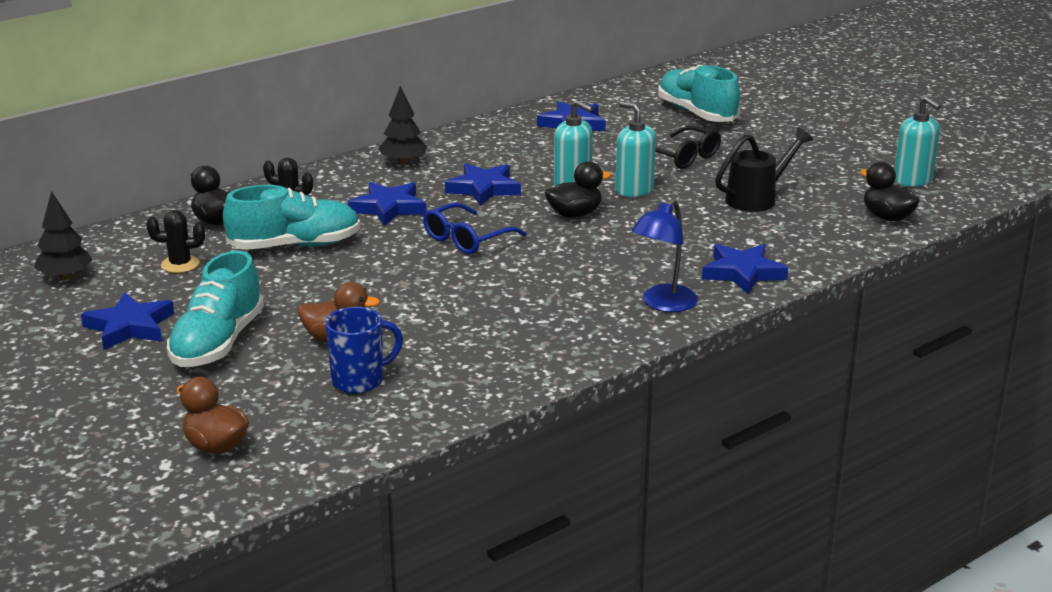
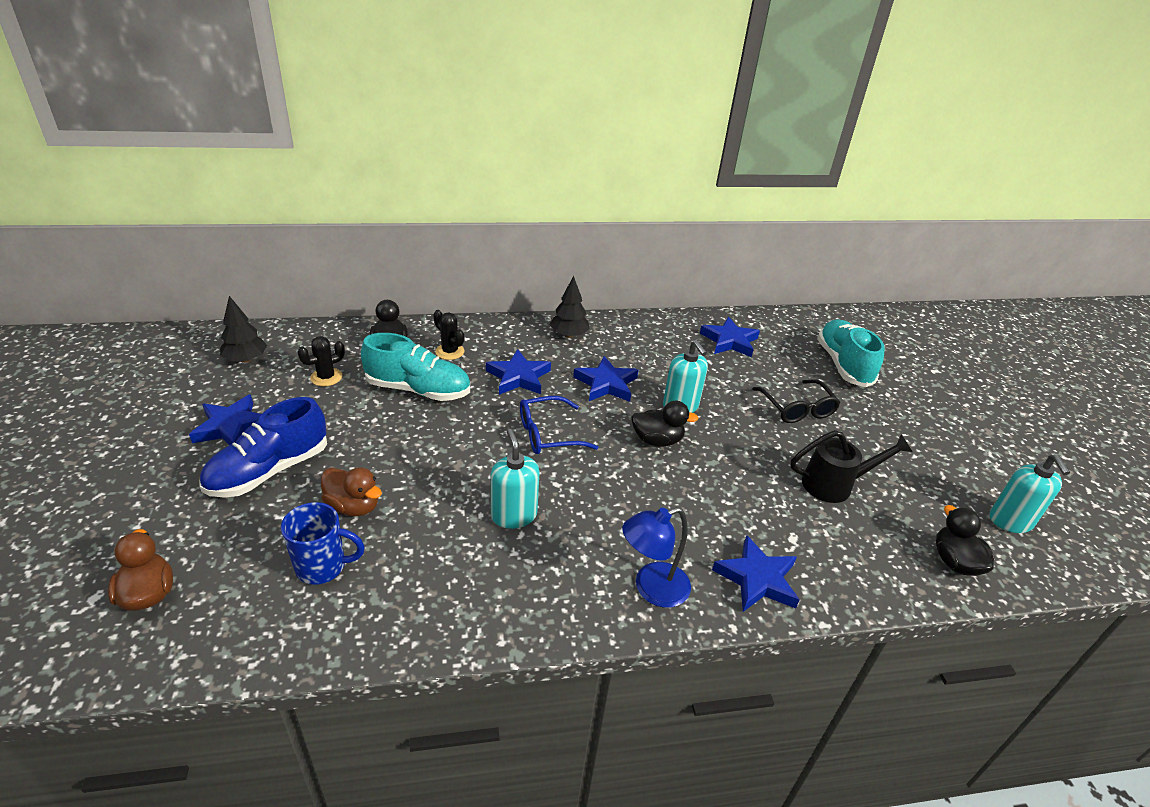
camera: 25 degrees right, 10 degrees up
black cactus [146,210,205,273] -> black cactus turned 60 degrees counterclockwise [298,336,345,386]
turquoise shoe [167,251,264,367] -> blue shoe [200,397,327,498]
turquoise soap dispenser [615,101,656,197] -> turquoise soap dispenser moved to [491,429,540,529]

